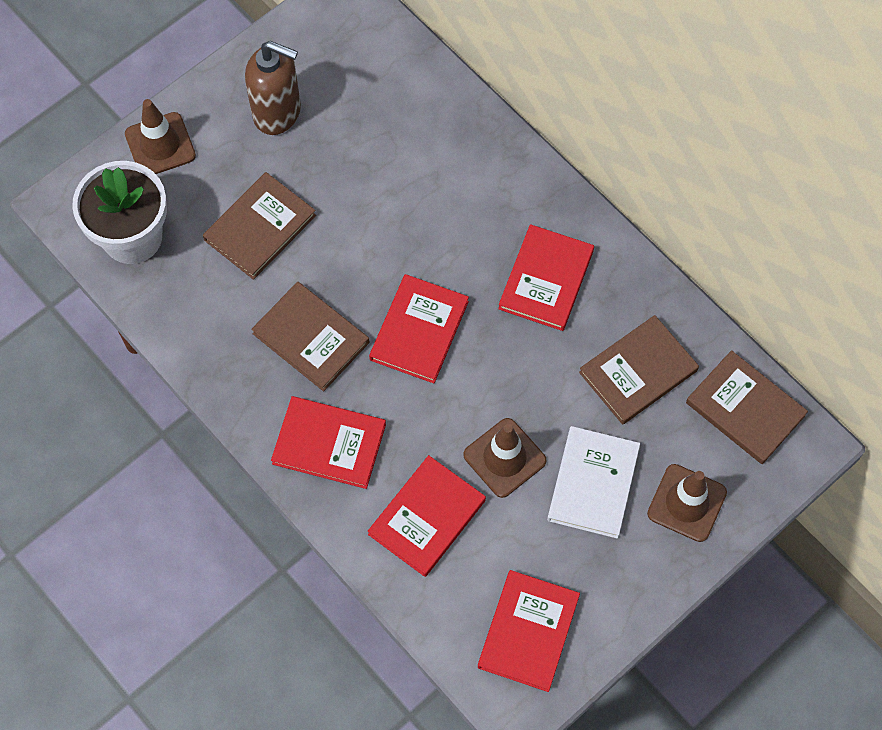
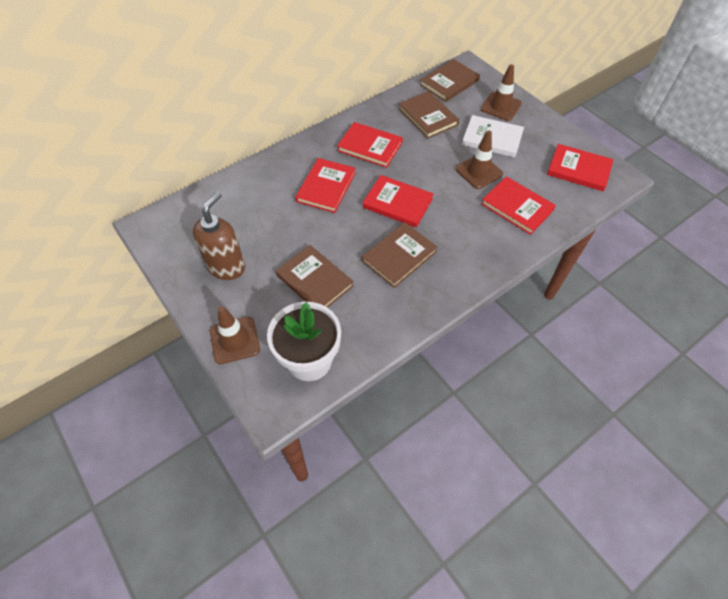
camera: 85 degrees left, 10 degrees down
red book [271,396,386,489] -> red book moved to [295,158,356,213]

